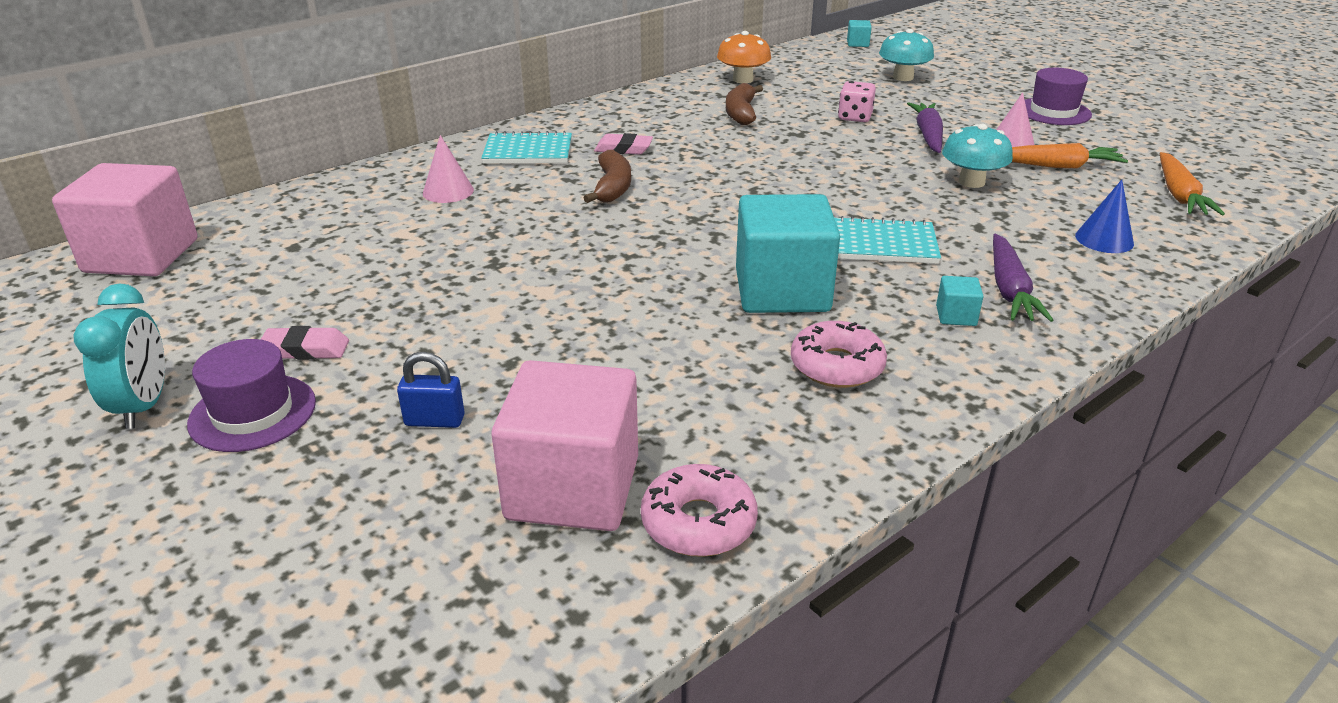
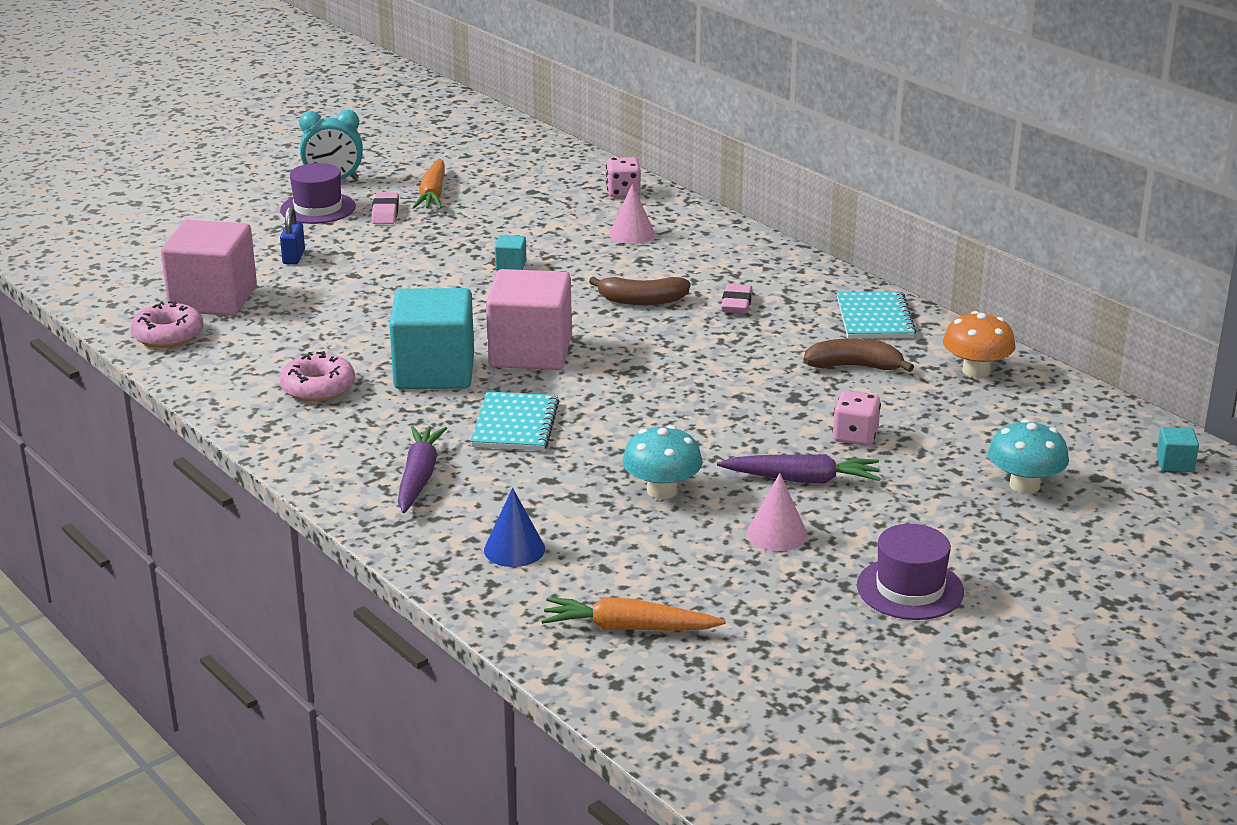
camera: 90 degrees right, 5 degrees down
pink cube [52,163,198,276] -> pink cube moved to [486,269,572,370]
turquoise notebook [481,131,572,164] -> turquoise notebook moved to [837,291,916,339]
turquoise cube [936,276,983,326] -> turquoise cube moved to [495,235,526,271]
purple carrot [993,234,1053,322] -> purple carrot turned 90 degrees clockwise [398,426,447,513]
orange carrot [1012,143,1128,168] -> orange carrot moved to [413,158,445,209]
none -> pink dice [606,157,641,197]

